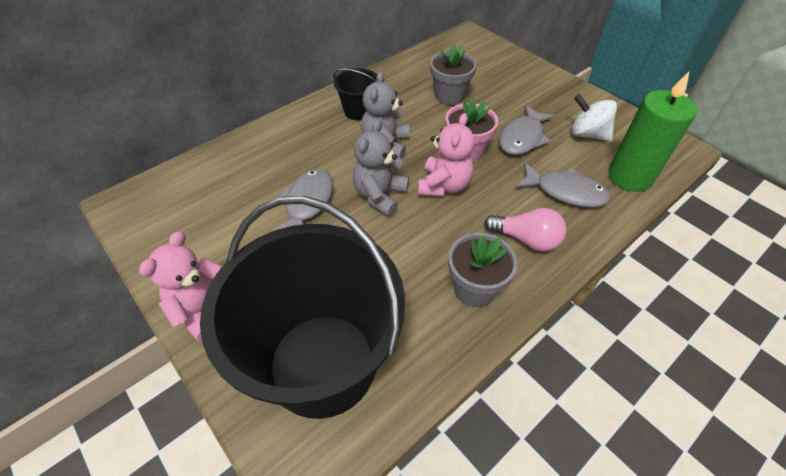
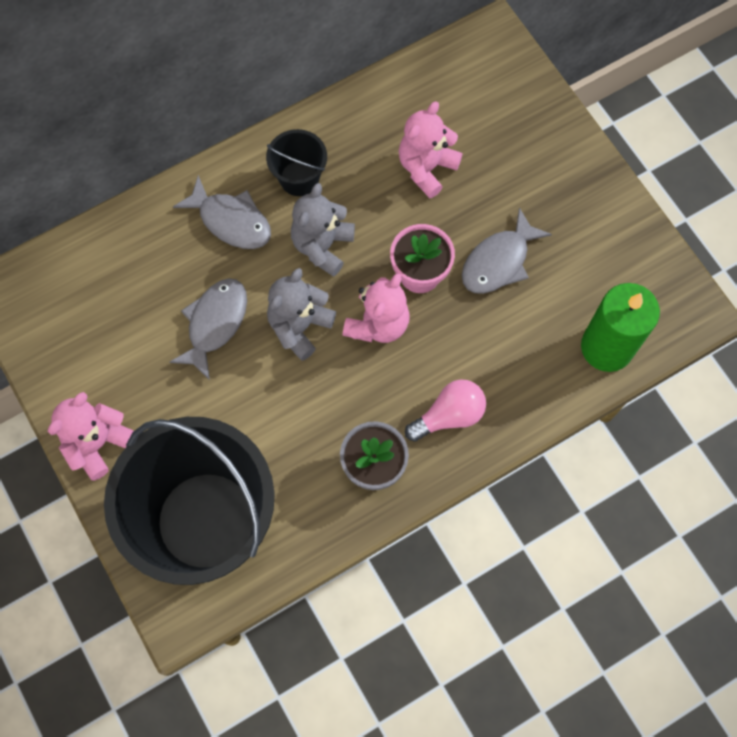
camera: 10 degrees right, 20 degrees up
grey flower pot [430,43,477,105] -> pink teddy bear [399,102,462,198]
pink light bulb [484,208,566,252] -> pink light bulb turned 60 degrees counterclockwise [405,379,486,442]
grey fish [515,162,610,208] -> grey fish moved to [173,175,271,249]
white spinning top [572,94,617,142] -> none

